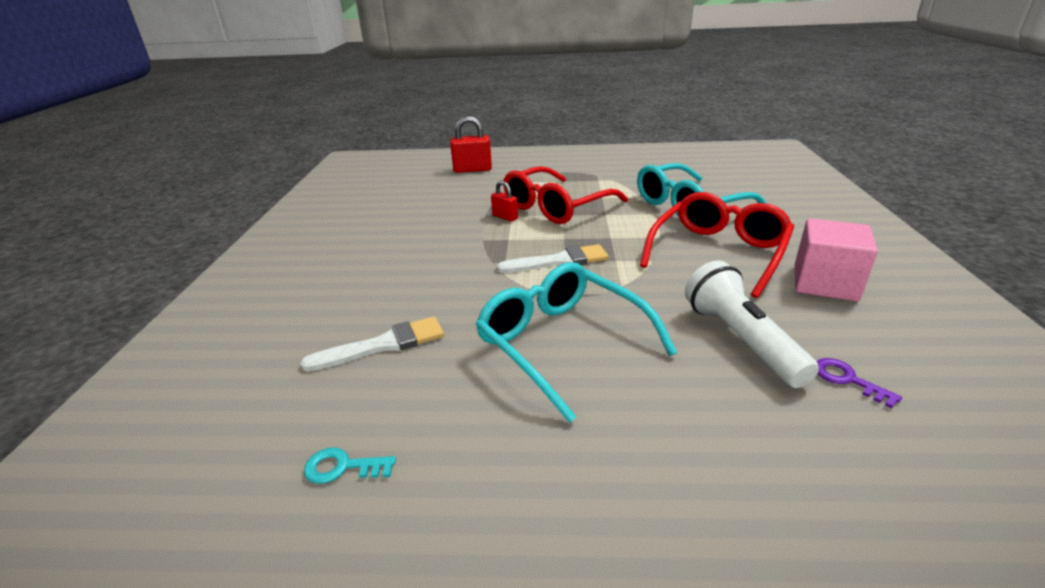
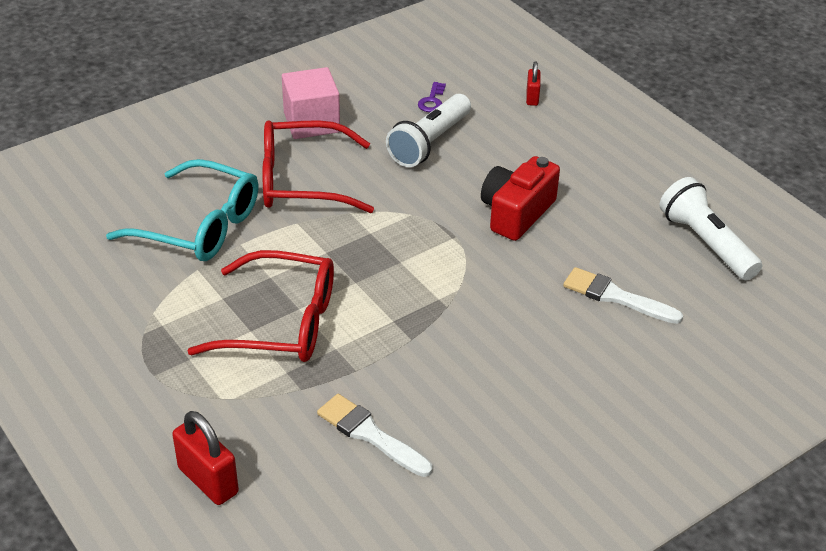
camera: 130 degrees left, 10 degrees up
turquoise key [304,447,396,484] -> white flashlight [659,177,762,280]
turquoise glasses [475,262,677,423] -> red camera [481,156,560,241]
red padlock [491,181,518,222] -> red padlock moved to [526,62,541,106]
white brush [497,244,609,273] -> white brush moved to [317,394,432,477]

